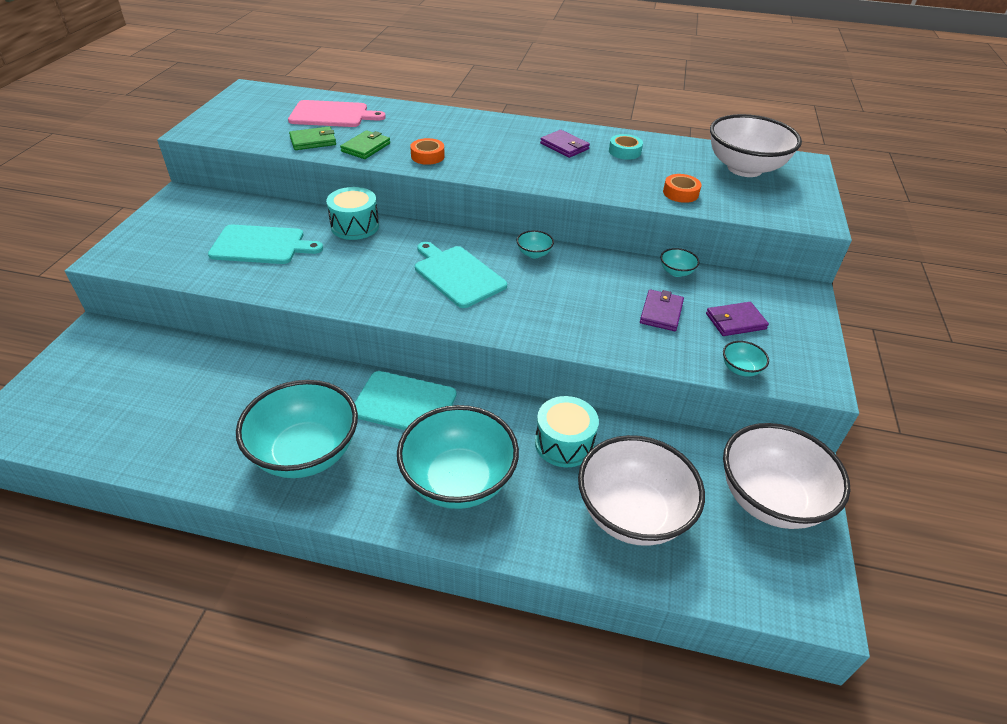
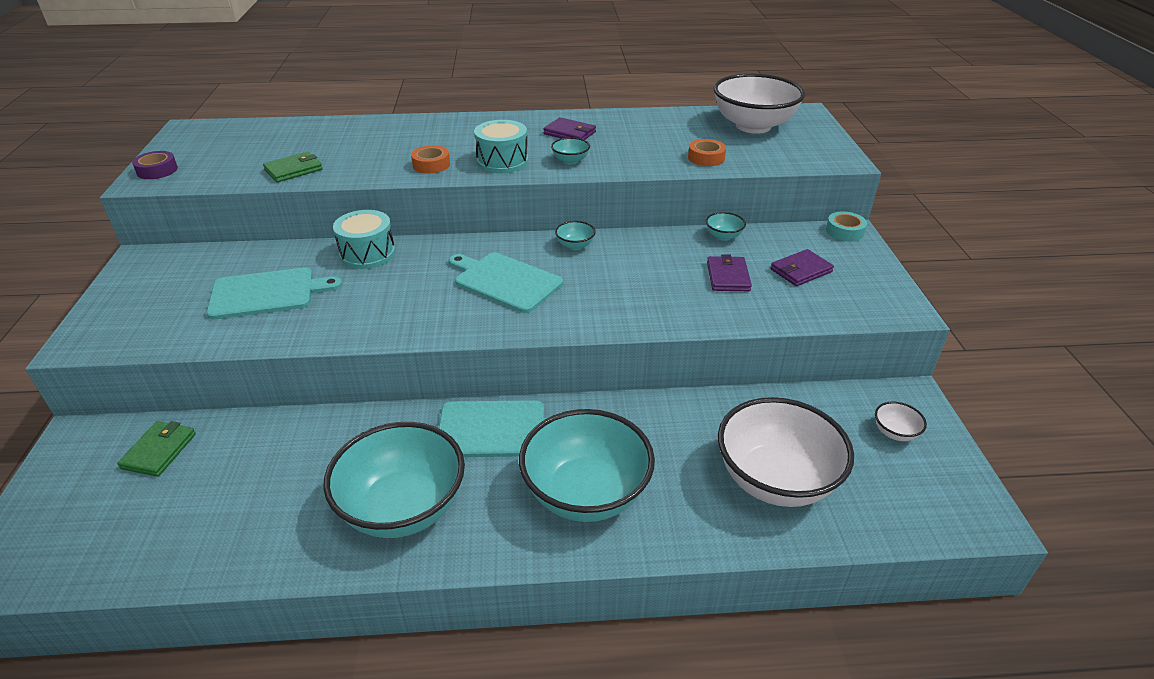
camera: 15 degrees left, 5 degrees down
pink cutting board [288,100,386,127] -> none
green wallet [340,130,390,159] -> green wallet moved to [117,421,196,477]
turquoise drum [535,396,599,467] -> turquoise drum moved to [474,120,528,173]
turquoise tape [609,134,643,160] -> turquoise tape moved to [826,211,867,241]
turquoise bowl [723,341,769,377] -> turquoise bowl moved to [551,137,590,165]
white bowl [723,423,850,529] -> white bowl [875,402,927,441], size x0.41
none -> purple tape [132,151,178,179]

